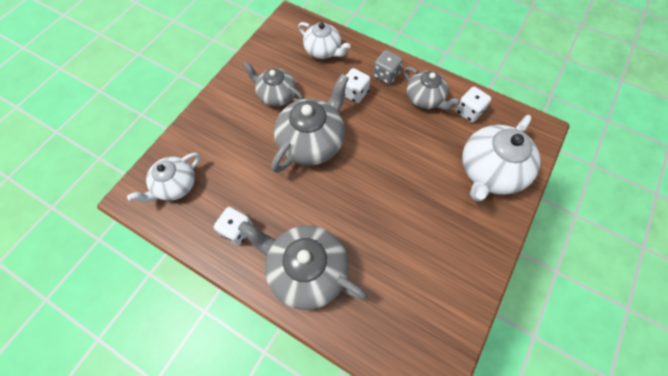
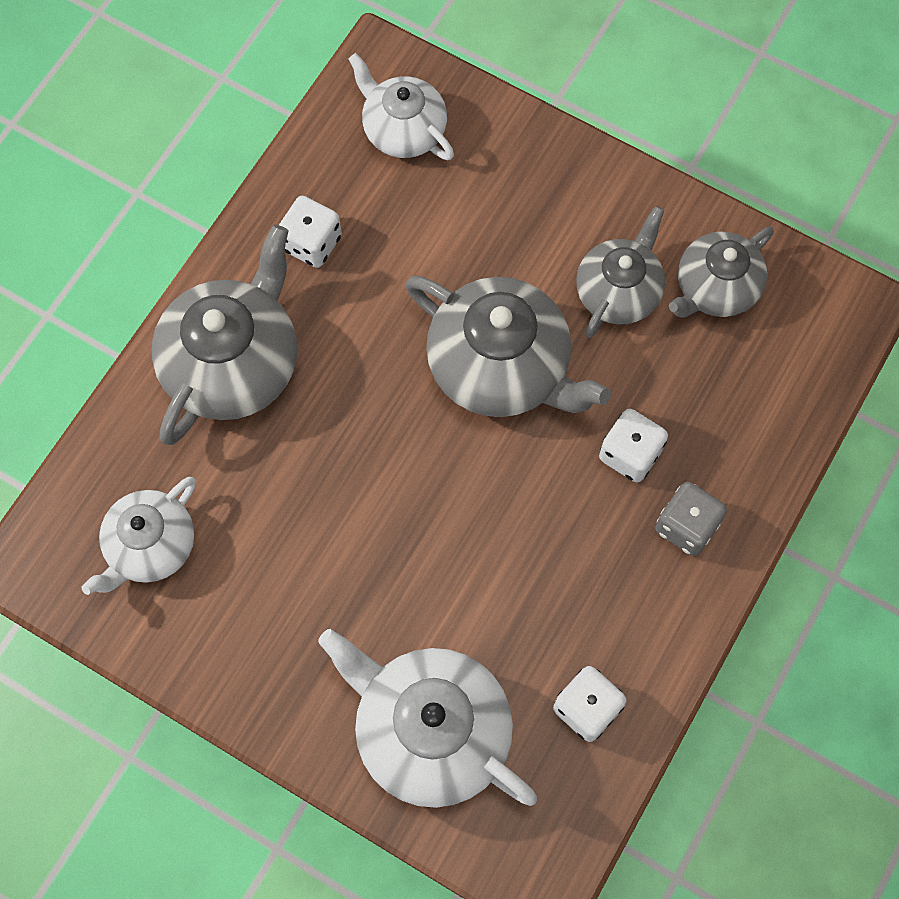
camera: 90 degrees right, 5 degrees up
white teapot [298,22,351,59] -> white teapot moved to [82,477,196,595]
grey teapot [404,67,461,110] -> grey teapot moved to [669,226,774,318]

